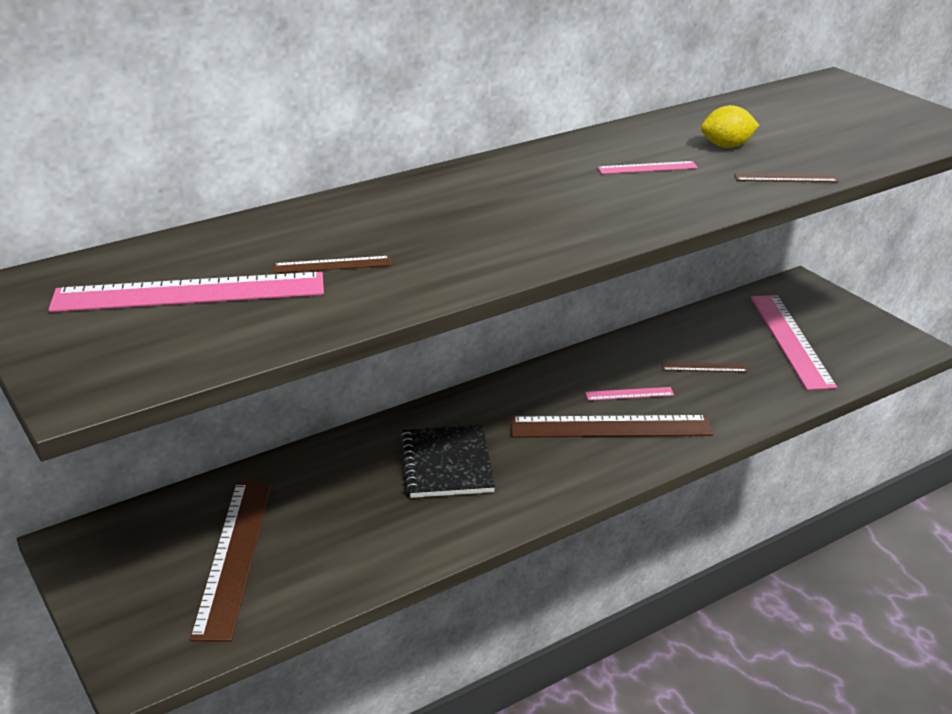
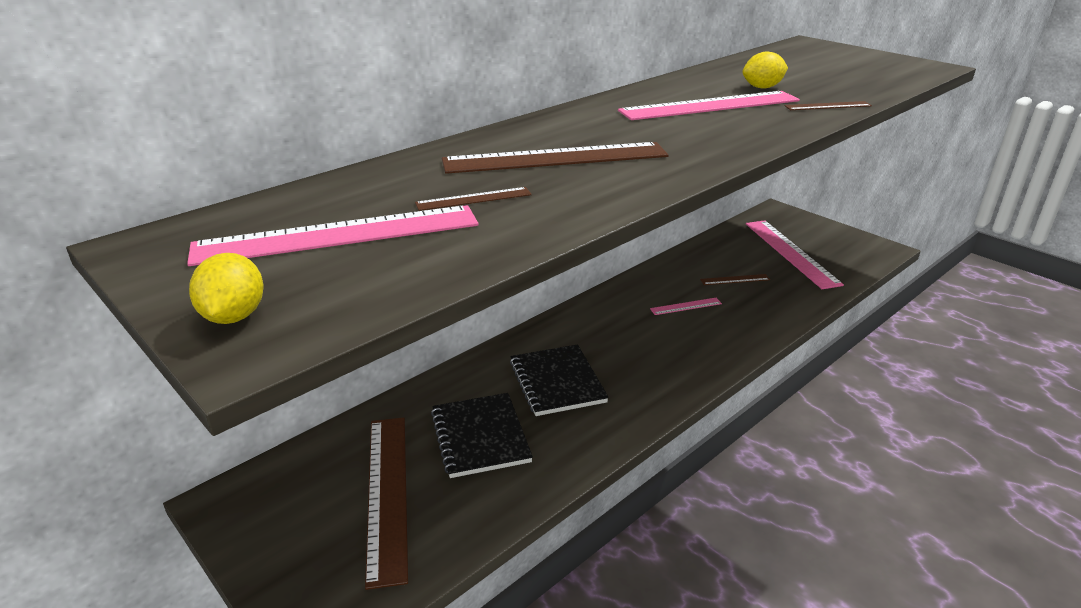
camera: 10 degrees left, 0 degrees up
brown ruler [510,415,713,438] -> brown ruler moved to [442,142,669,174]
pink ruler [598,161,698,174] -> pink ruler [618,91,800,120], size x2.19
none -> yellow lemon [189,253,263,324]
none -> black notebook [431,393,533,478]

